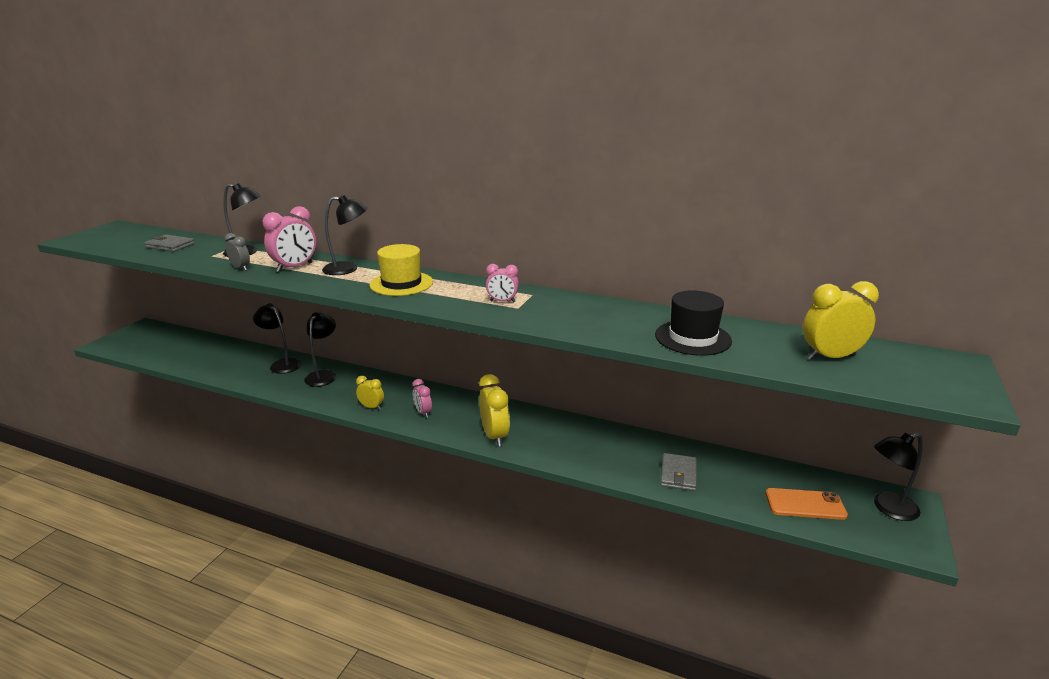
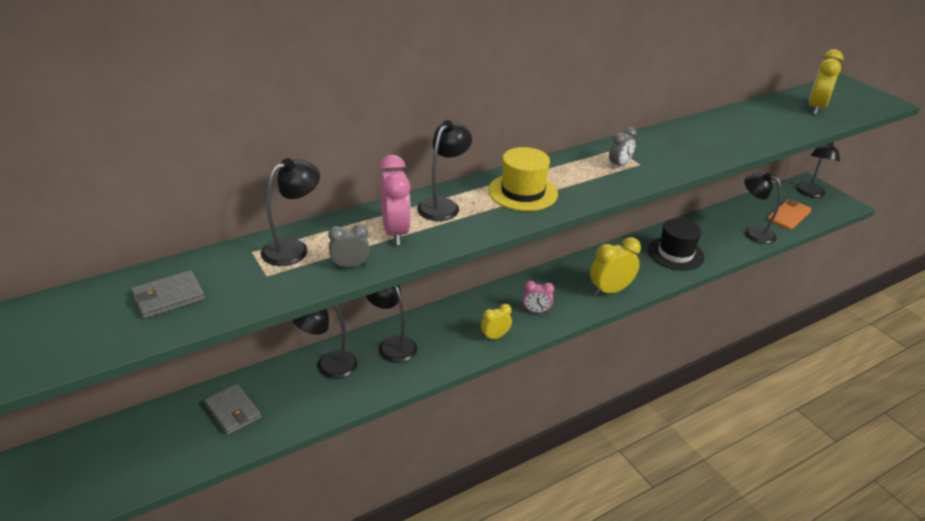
camera: 55 degrees left, 10 degrees up
yellow clock [479,374,510,447] -> yellow clock turned 45 degrees counterclockwise [590,237,641,296]
pink clock [486,264,519,302] -> grey clock [609,127,637,169]
black hat [655,290,732,356] -> black hat moved to [648,218,705,270]
grey wallet [660,453,697,491] -> grey wallet moved to [204,384,261,435]
none -> black lamp [744,173,781,244]

